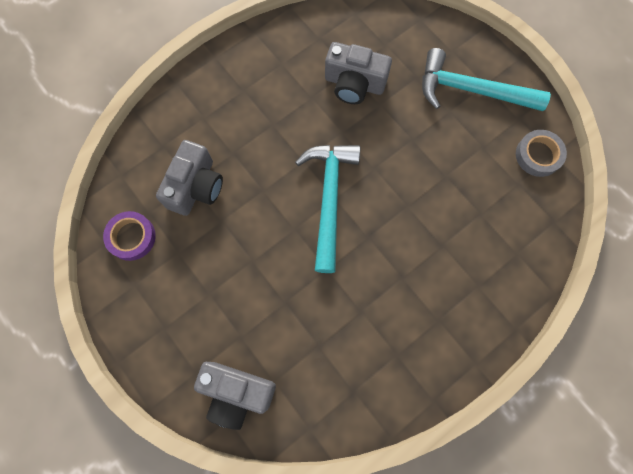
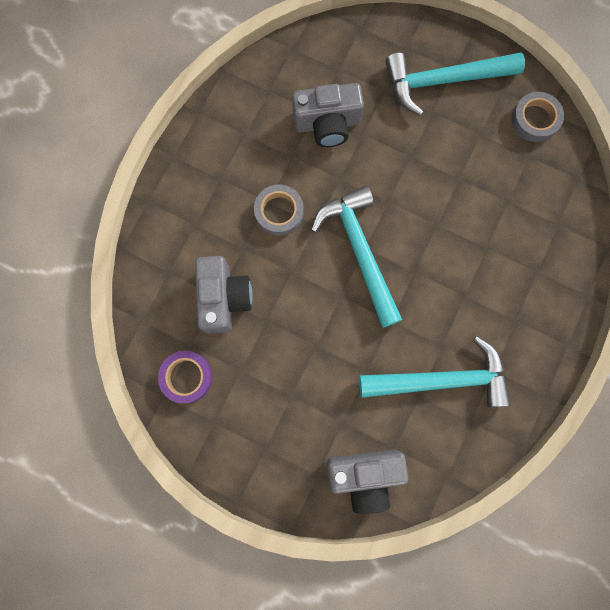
camera: 25 degrees left, 5 degrees up
none -> grey tape [254,185,304,236]
none -> turquoise hammer [359,336,511,408]

